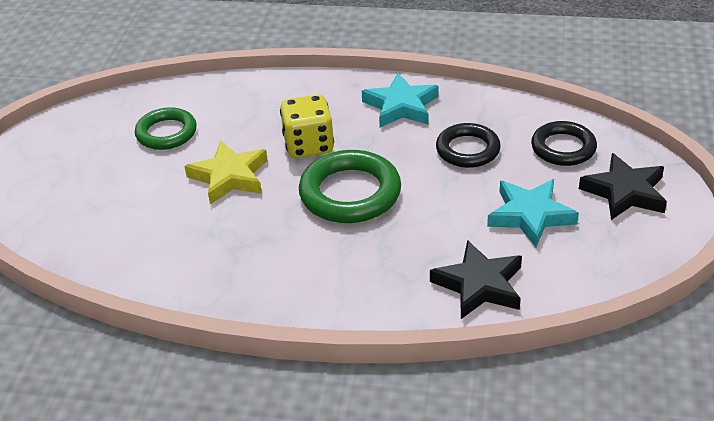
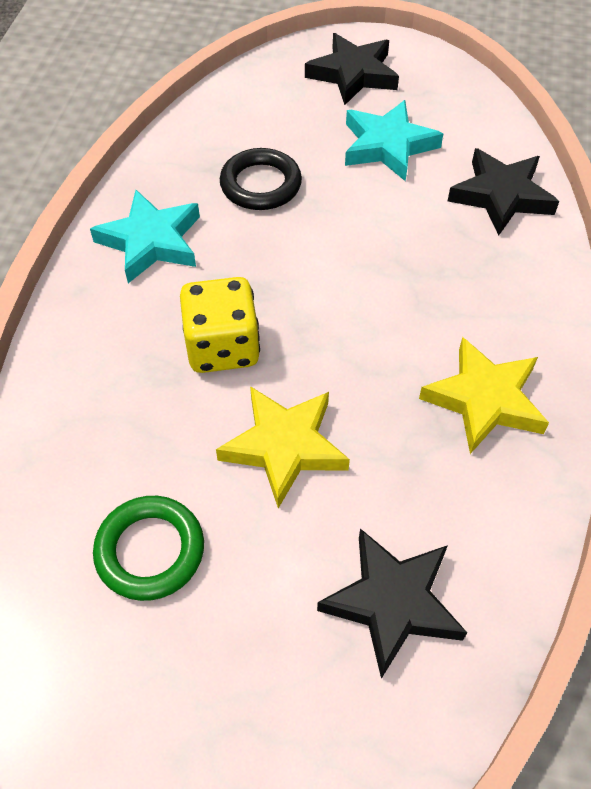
camera: 90 degrees left, 15 degrees up
green ring [299,150,401,223] -> none
black ring [531,121,597,166] -> none
none -> black star [317,529,467,679]
none -> yellow star [419,337,549,454]

